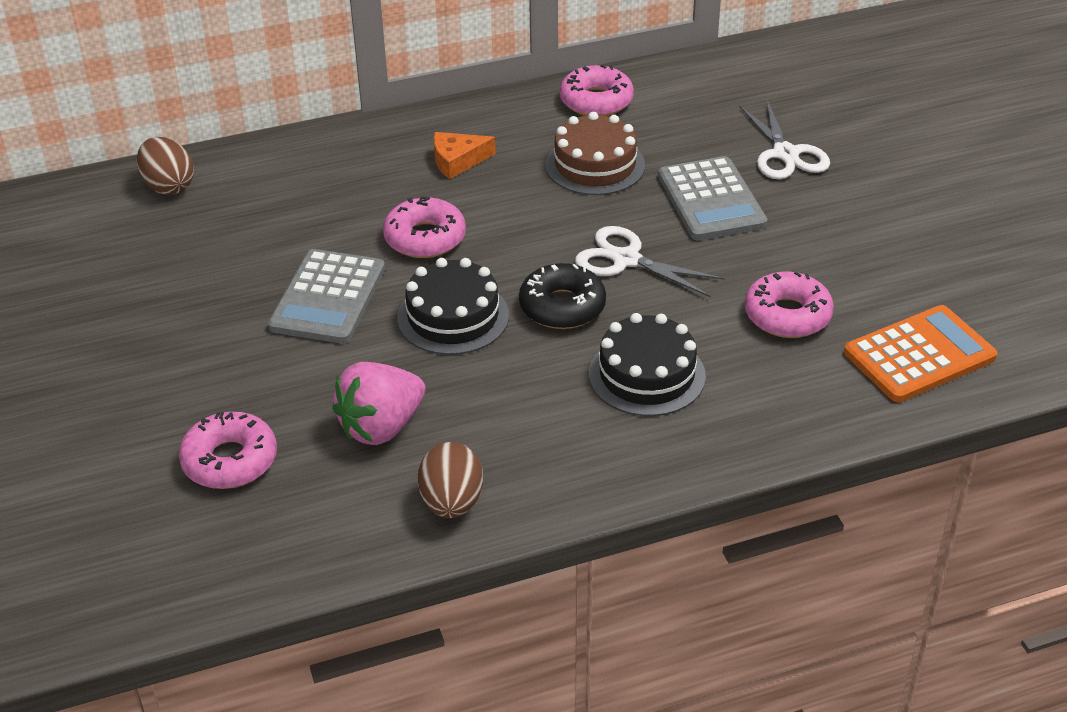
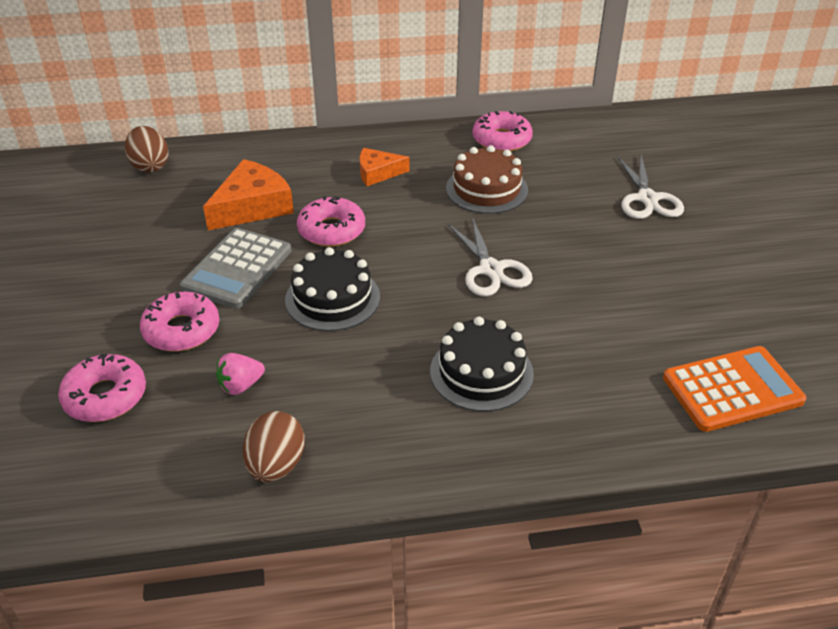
camera: 10 degrees right, 0 degrees up
pink strawberry [332,362,426,445] -> pink strawberry [216,353,265,395], size x0.58
black donut [519,263,606,329] -> none
white scissors [575,226,725,297] -> white scissors turned 150 degrees counterclockwise [447,217,533,296]
grey calculator [658,156,767,240] -> none
pink donut [744,272,834,338] -> pink donut moved to [140,292,219,352]
none -> orange cheese [203,159,294,230]

